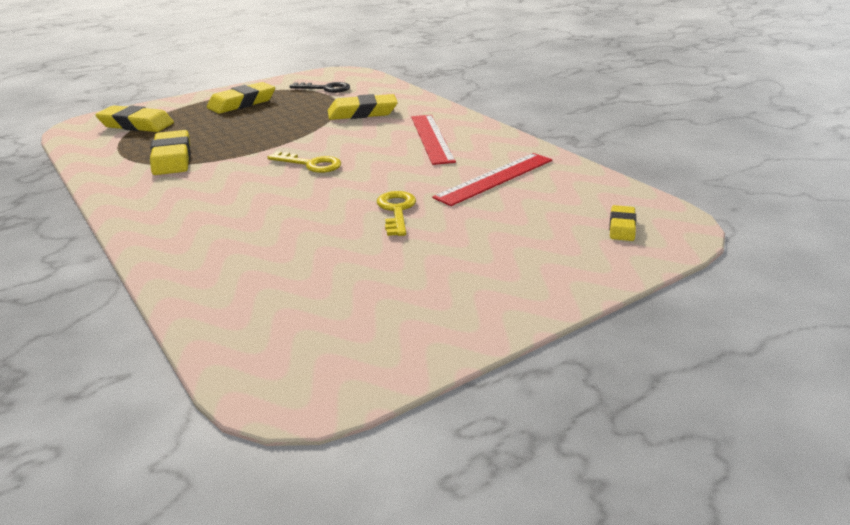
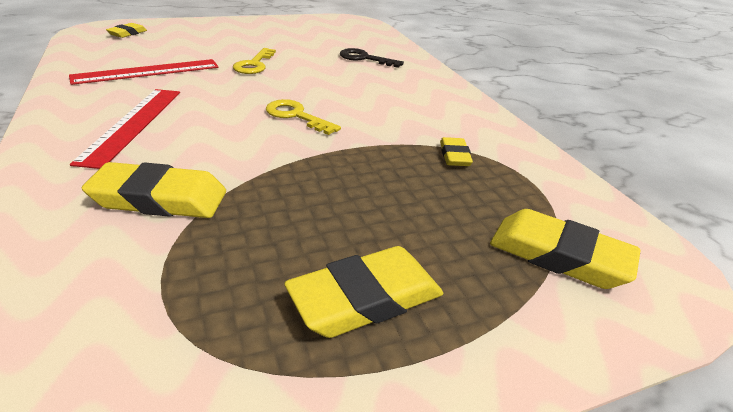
camera: 170 degrees left, 5 degrees up
yellow eraser [150,130,191,175] -> yellow eraser [440,137,473,166], size x0.56
black key [289,82,350,93] -> black key moved to [340,48,404,68]

